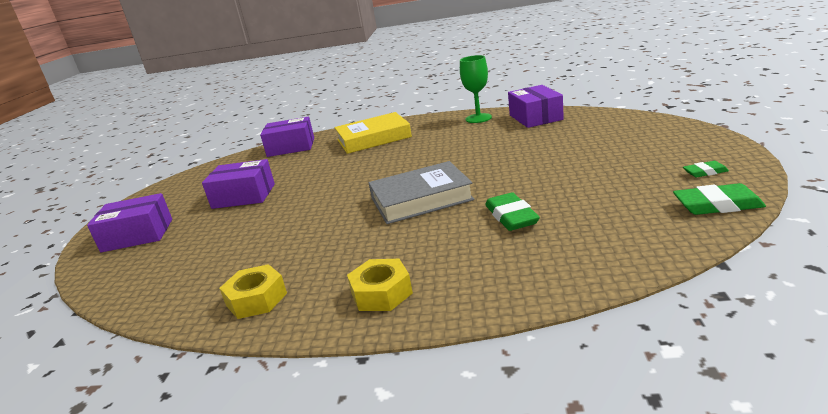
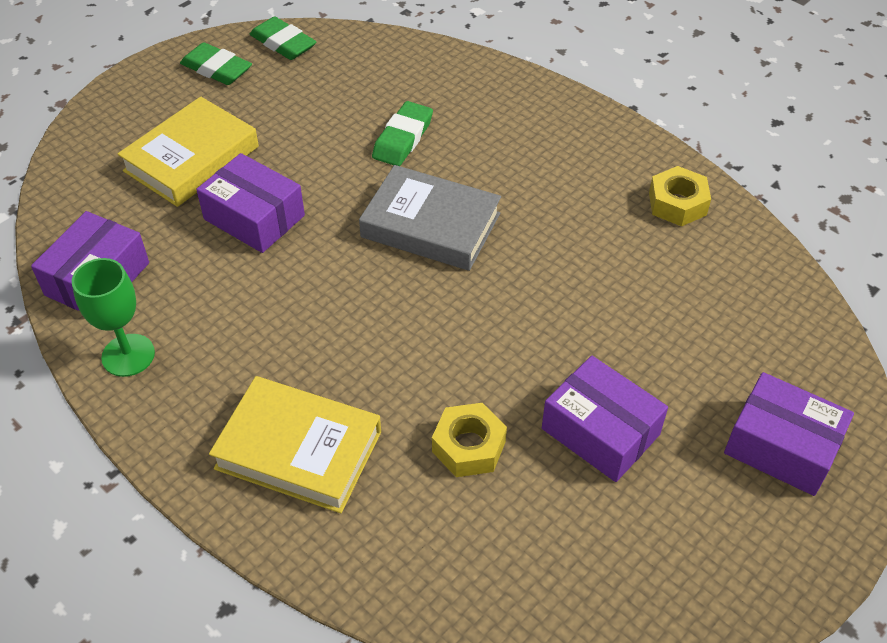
camera: 145 degrees left, 25 degrees up
purple box [260,116,314,157] -> purple box moved to [196,153,305,253]
yellow nut [347,259,413,311] -> yellow nut moved to [432,403,507,477]
green eraser [683,161,729,177] -> green eraser [180,42,252,85], size x1.75
none -> yellow book [117,97,259,207]

